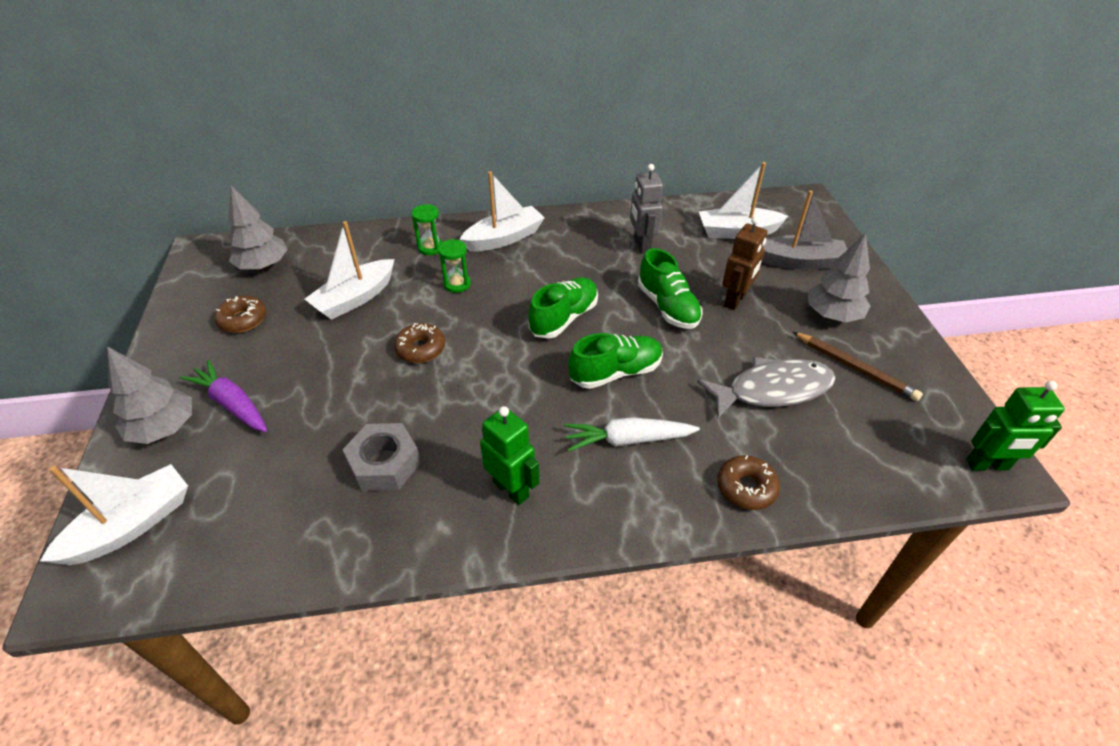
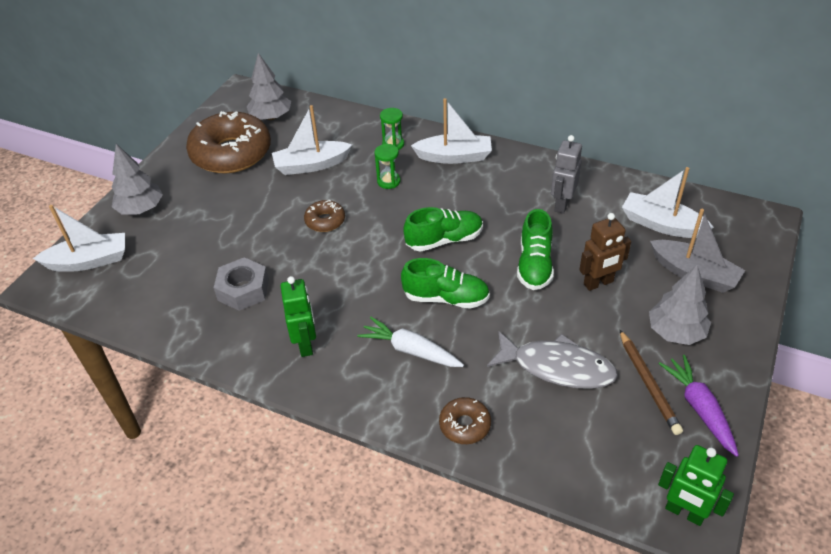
camera: 35 degrees right, 0 degrees up
purple carrot [180,360,267,432] -> purple carrot moved to [659,355,739,457]
brown donut [214,295,266,333] -> brown donut [186,111,271,173], size x2.21

